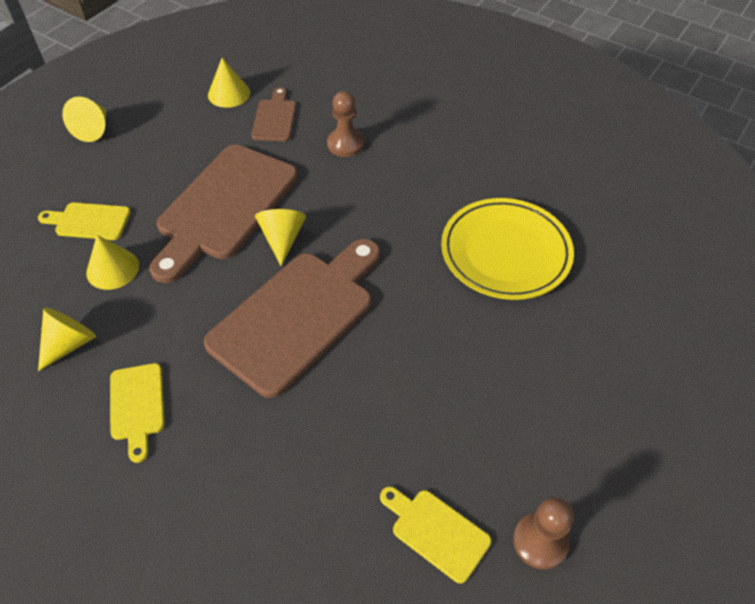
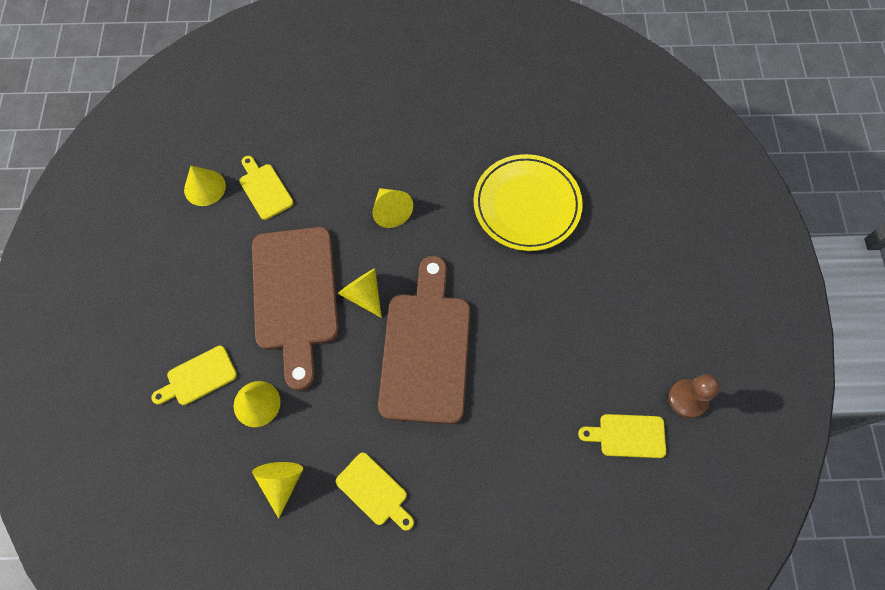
camera: 35 degrees left, 15 degrees up
yellow cone [62,96,106,142] -> yellow cone moved to [373,188,413,228]
brown cutting board [252,87,296,141] -> yellow cutting board [239,156,294,220]
brown pawn [327,91,364,157] -> none

